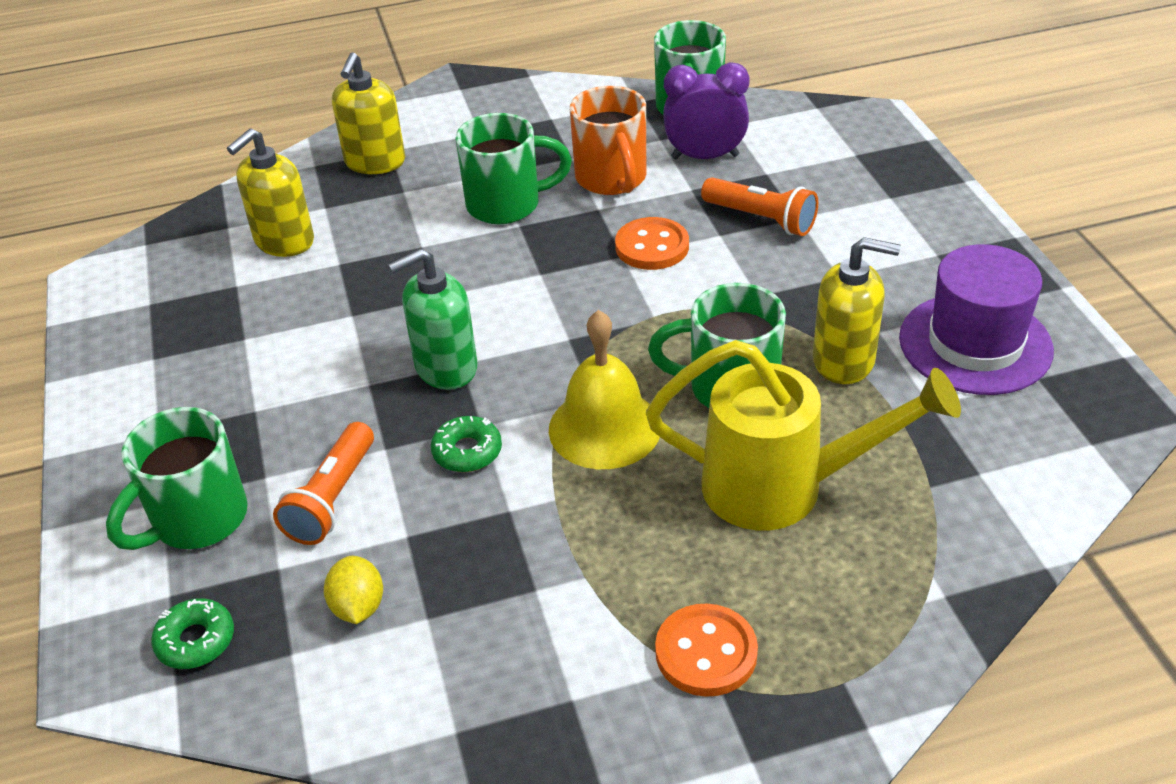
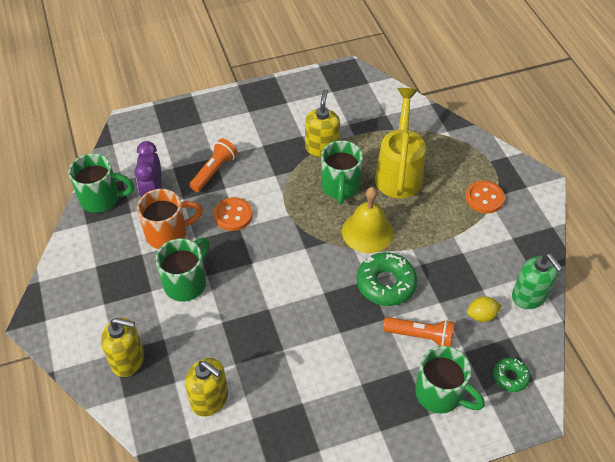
camera: 95 degrees left, 10 degrees up
green soap dispenser [388,249,478,390] -> green soap dispenser moved to [512,253,563,309]
green donut [431,416,502,472] -> green donut [357,252,417,306], size x1.79
green mug [456,113,572,224] -> green mug turned 45 degrees clockwise [156,238,210,301]
purple hat [899,244,1054,395] -> none

